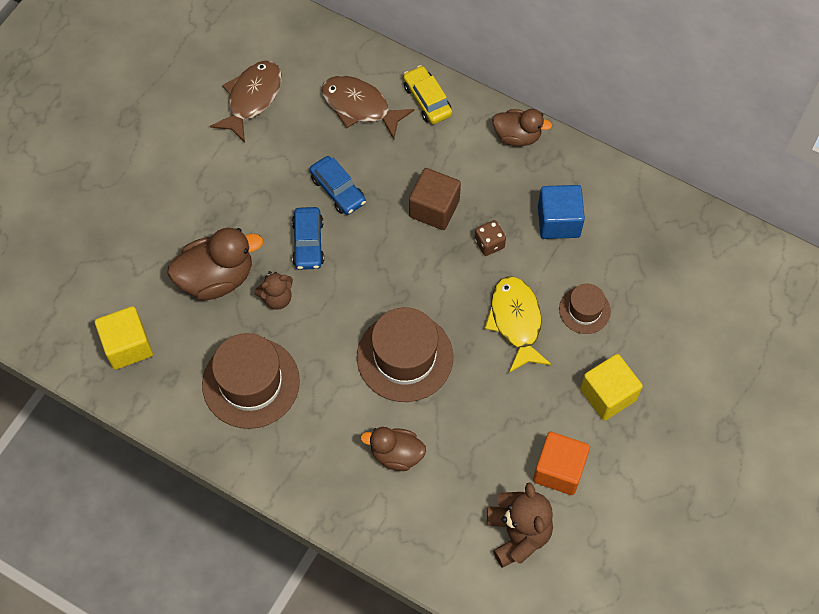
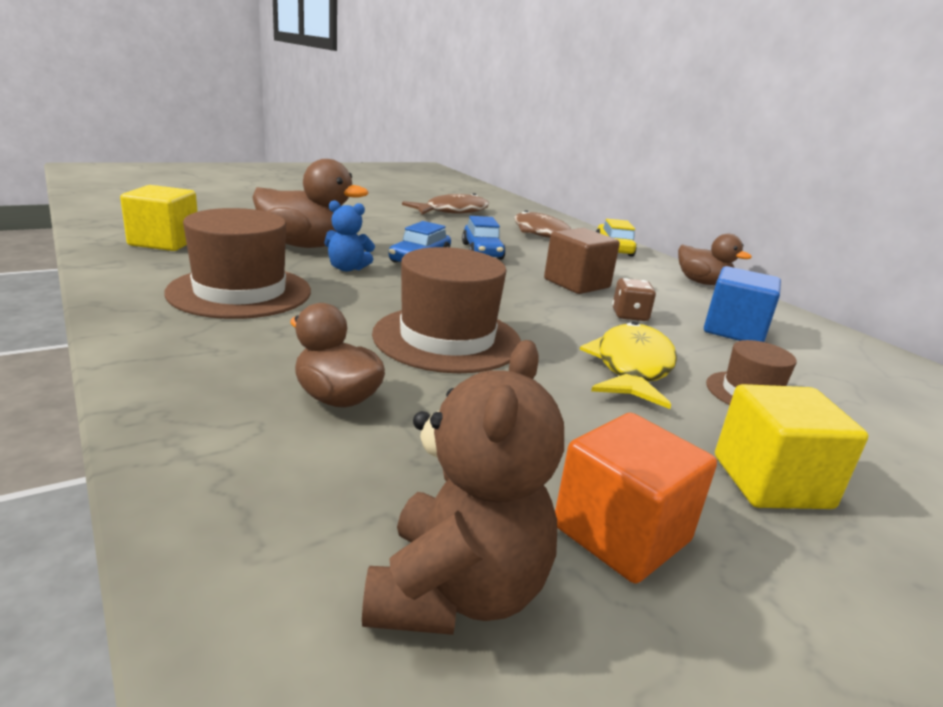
camera: 25 degrees right, 40 degrees down
brown teddy bear [254,271,293,310] -> blue teddy bear [324,200,375,271]

